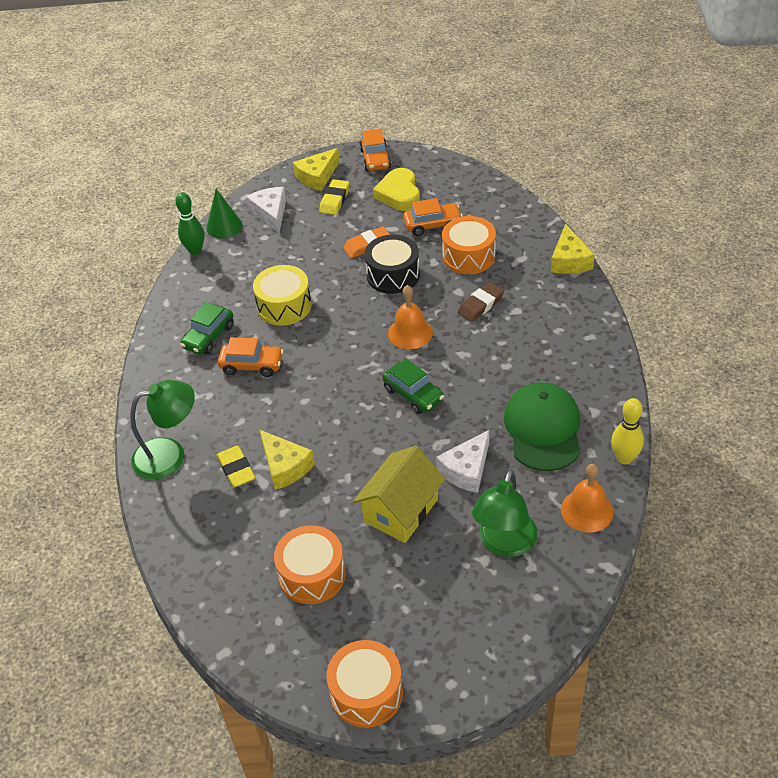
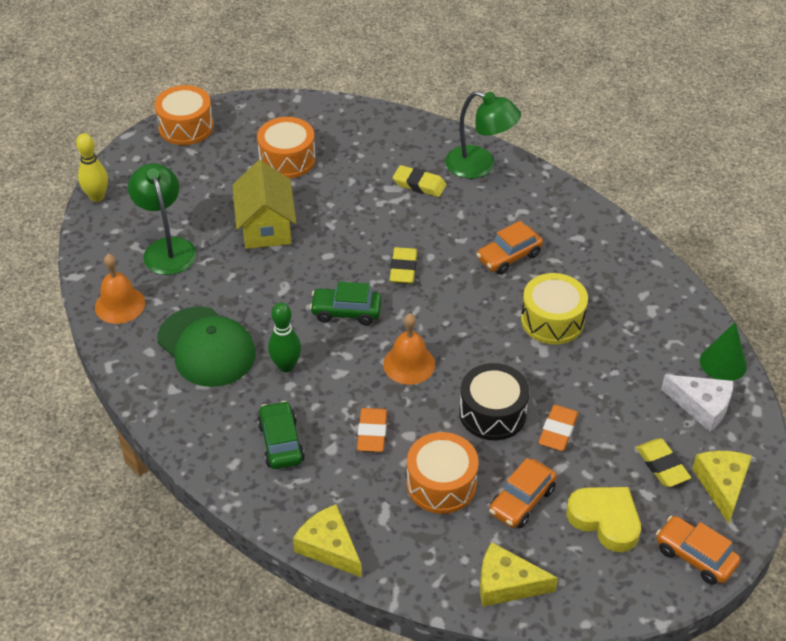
camera: 135 degrees right, 0 degrees up
green lamp [130,380,195,480] -> green lamp turned 90 degrees counterclockwise [445,91,521,179]
green bowling pin [175,193,204,255] -> green bowling pin moved to [268,303,301,372]
green car [180,302,234,355] -> green car moved to [257,401,305,469]
yellow cheese [260,430,315,490] -> yellow cheese moved to [480,542,558,607]
white cheese [436,430,489,493] -> none
brown eraser [458,282,504,322] -> orange eraser [357,408,387,452]
yellow bowling pin [611,398,644,464] -> yellow bowling pin moved to [76,133,108,202]
none -> yellow eraser [389,247,417,284]

